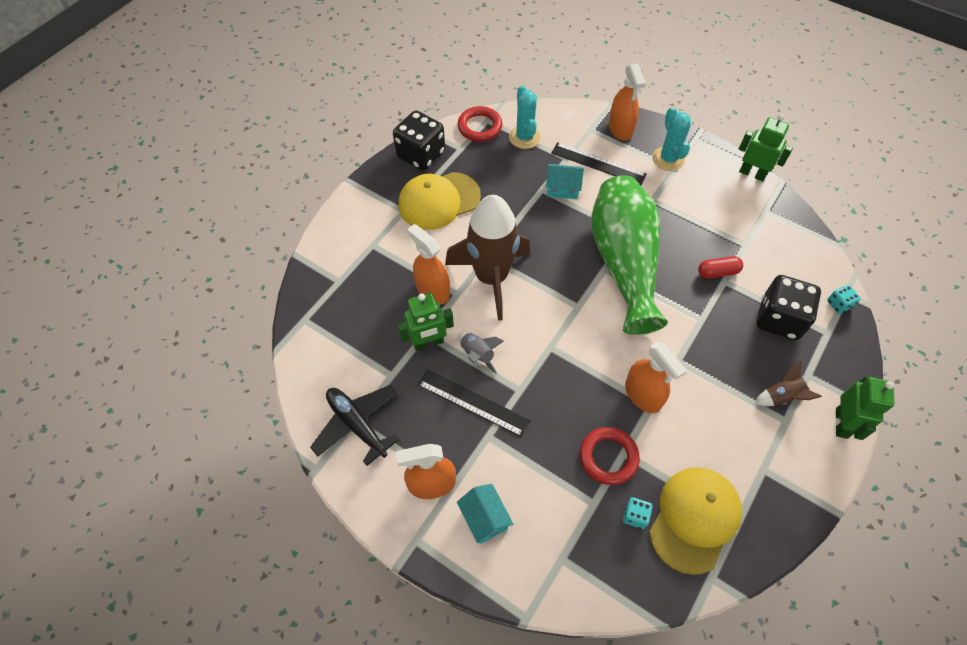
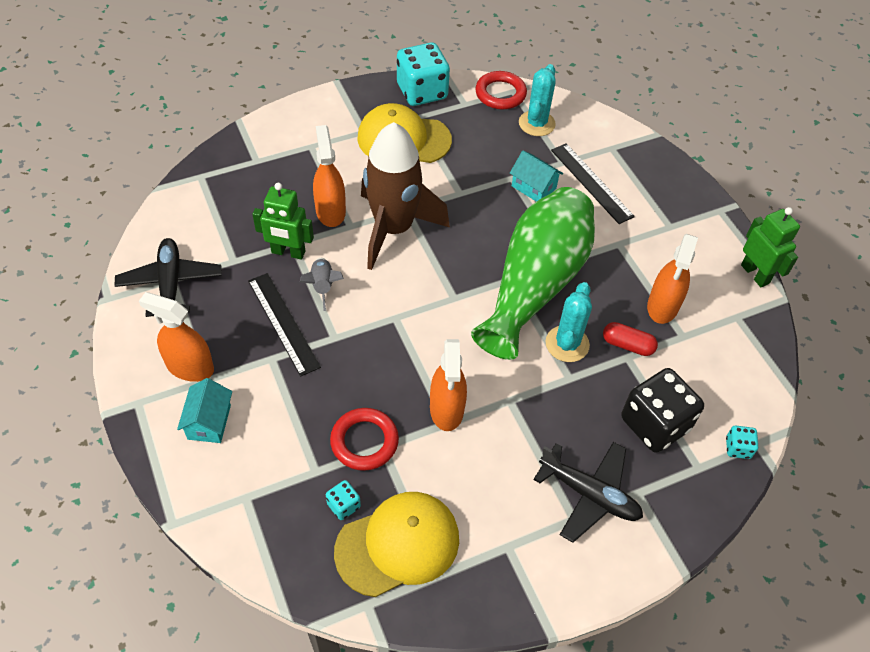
camera: 30 degrees right, 5 degrees down
black dice [393,110,445,171] -> turquoise dice [397,43,450,106]
orange spray bottle [609,63,646,140] -> orange spray bottle moved to [647,234,698,324]
turquoise cactus [652,107,691,171] -> turquoise cactus moved to [545,282,592,362]
brown rocket [754,361,822,406] -> black plane [533,442,643,543]
green robot [836,376,895,440] -> none

